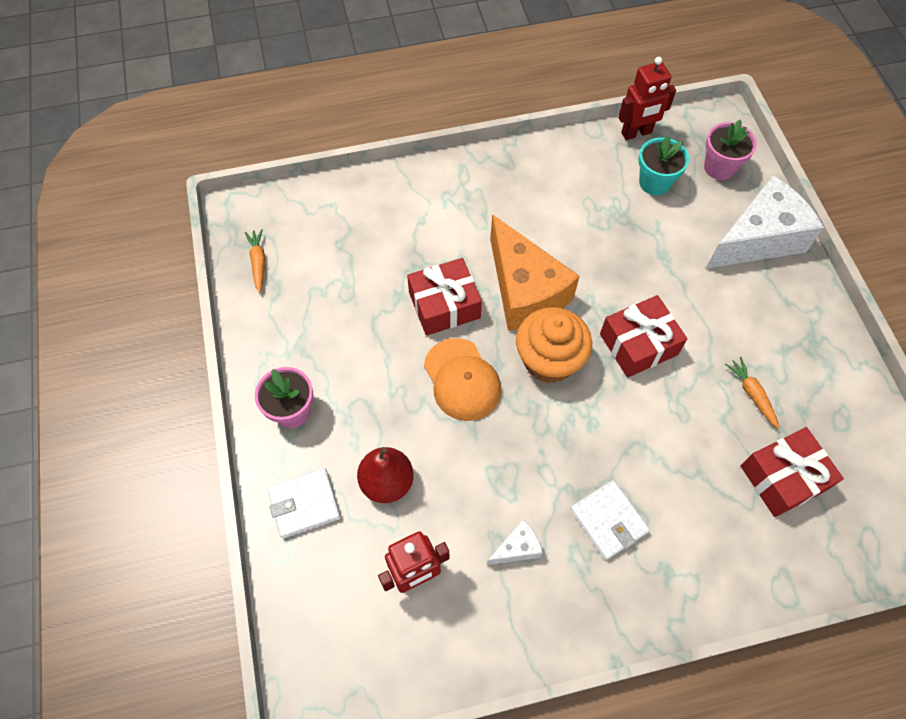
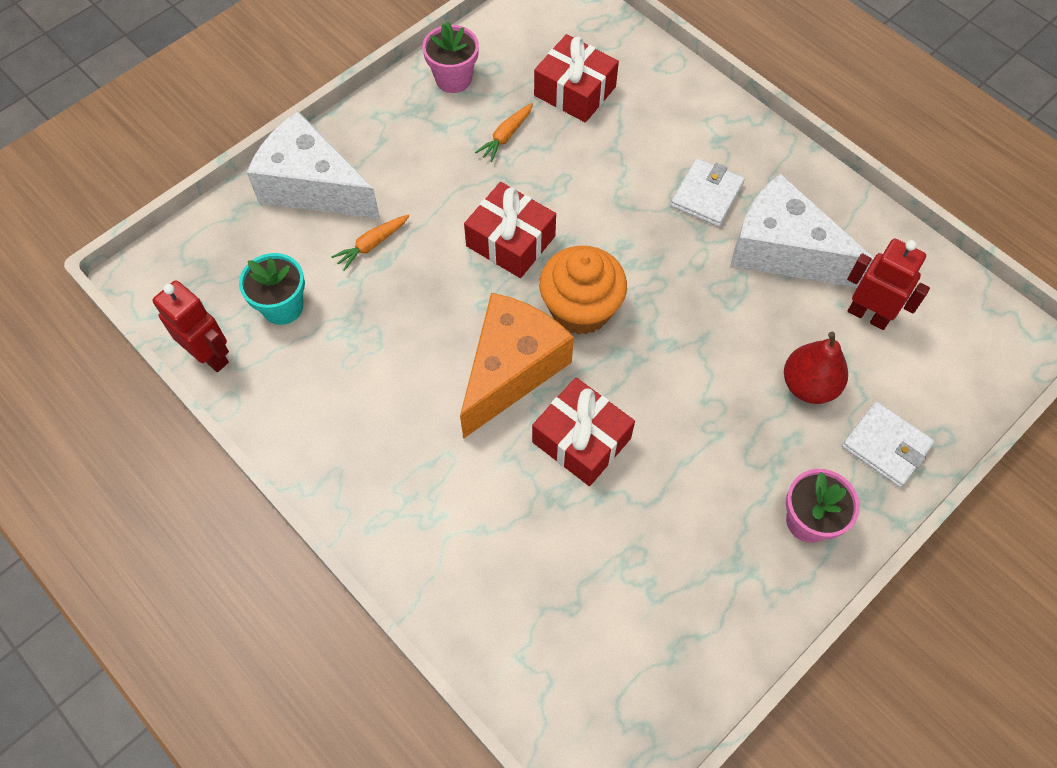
camera: 120 degrees left, 0 degrees up
orange carrot [245,229,265,293] -> orange carrot moved to [331,215,409,271]
orange cap [424,338,501,421] -> none
white cheese [487,519,543,565] -> white cheese [731,173,874,288], size x2.33
pink flower pot [704,120,757,180] -> pink flower pot moved to [422,21,479,93]

